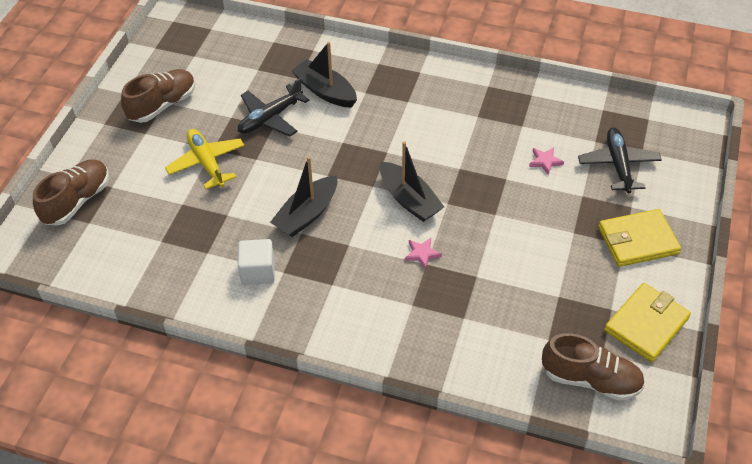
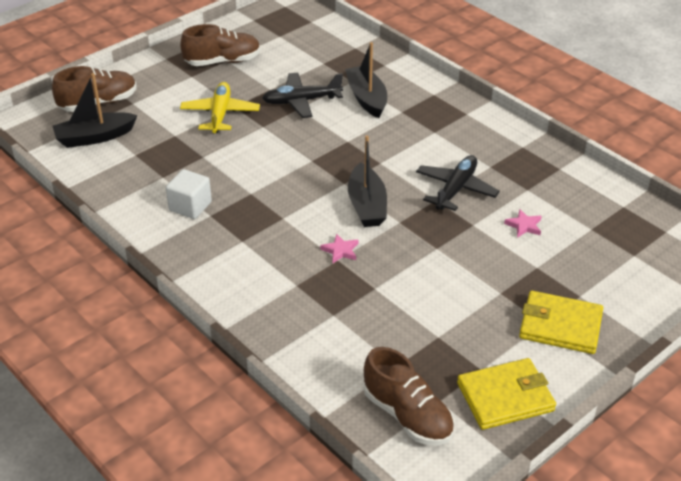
camera: 30 degrees right, 10 degrees down
black boat [270,156,337,237] -> black boat moved to [53,73,138,148]
black plane [578,127,661,193] -> black plane moved to [416,155,500,211]

